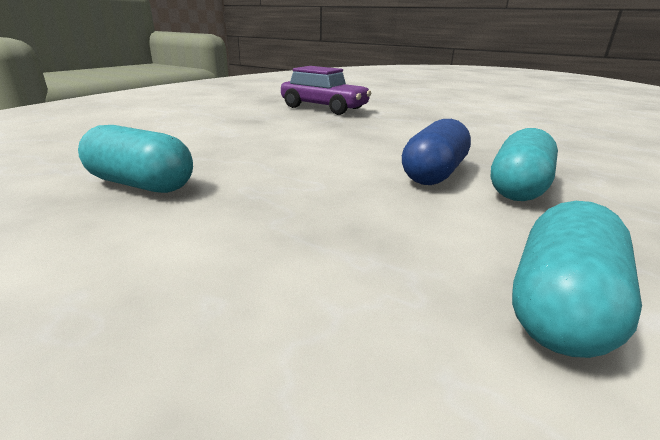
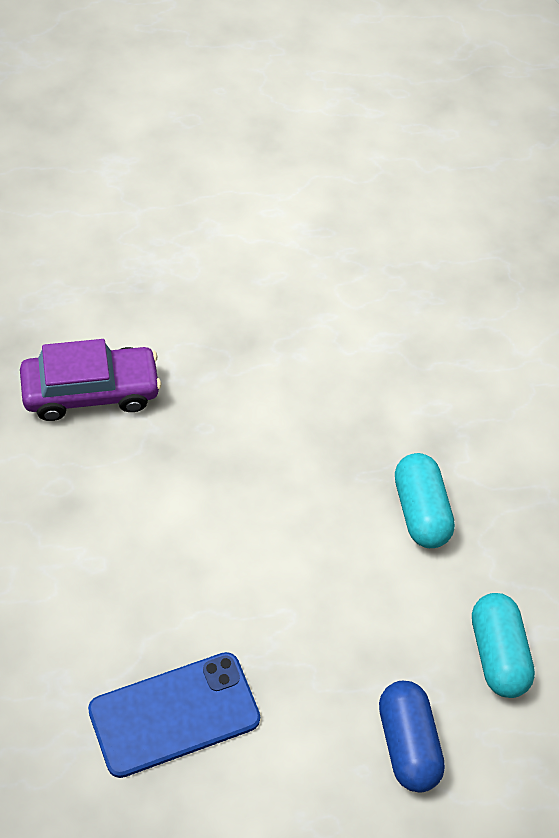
camera: 45 degrees left, 30 degrees up
turquoise capsule [78,125,193,193] -> blue phone [88,652,260,778]
blue capsule [402,119,471,185] -> blue capsule moved to [379,681,445,793]

